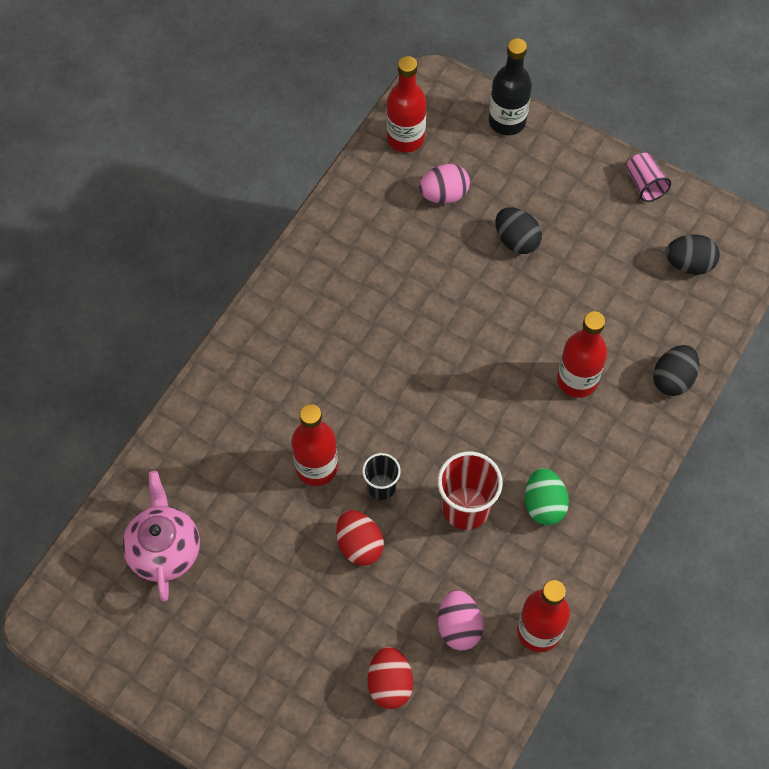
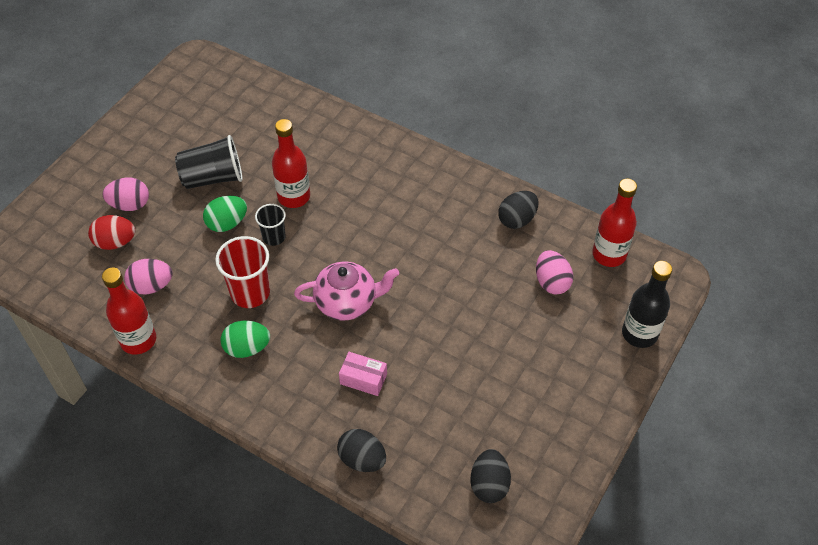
camera: 90 degrees right, 10 degrees down
pink teapot [122,471,200,601] -> pink teapot moved to [294,262,399,320]
red egg [336,510,384,566] -> green egg [203,196,247,232]
black egg [496,207,542,254] -> black egg moved to [498,191,539,229]
red bottle [557,311,607,398] -> pink box [339,352,387,396]
pink cup [627,153,671,202] -> none
none -> pink egg [102,178,149,211]
none -> black cup [175,135,242,189]

